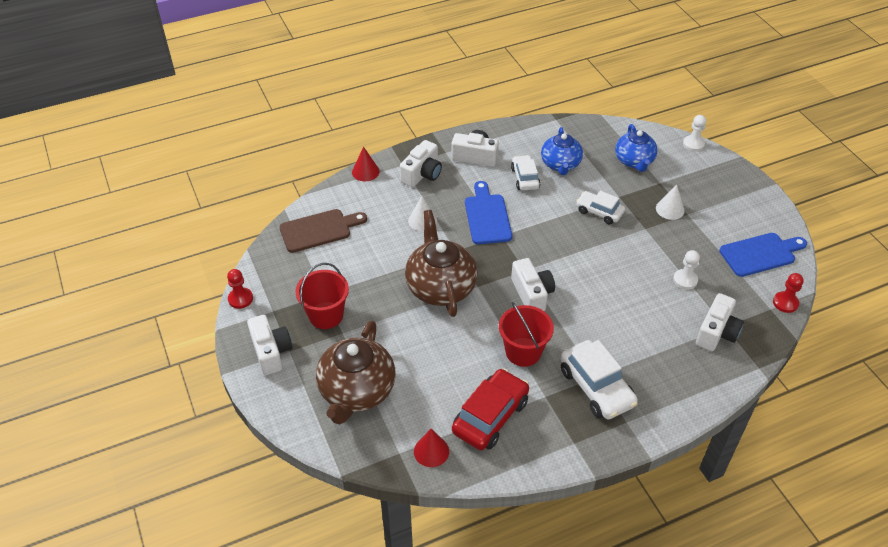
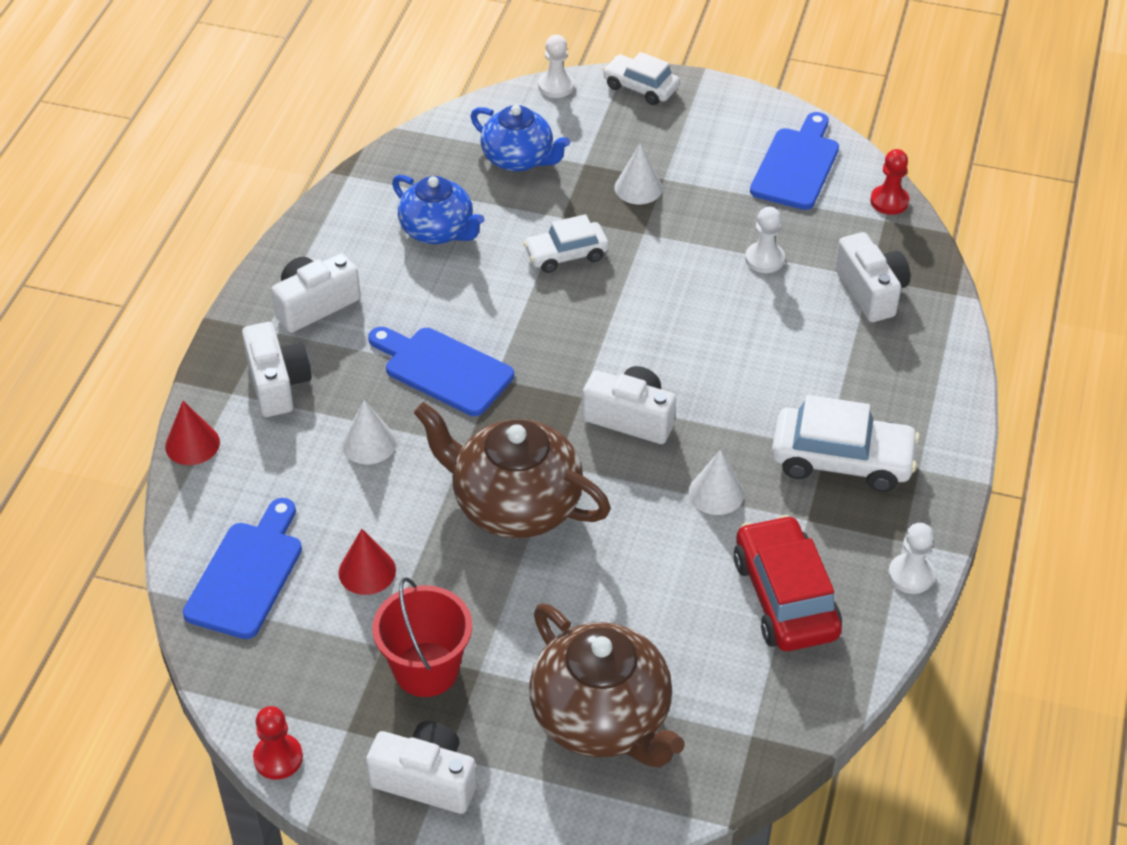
camera: 50 degrees left, 0 degrees up
brown cutting board [279,209,367,253] -> blue cutting board [183,498,302,639]
red cone [414,429,449,467] -> red cone moved to [339,529,396,595]
red bucket [499,302,554,367] -> white cone [689,450,744,515]
white car [511,155,541,191] -> white car moved to [603,52,680,105]
none -> white pawn [888,523,935,594]

